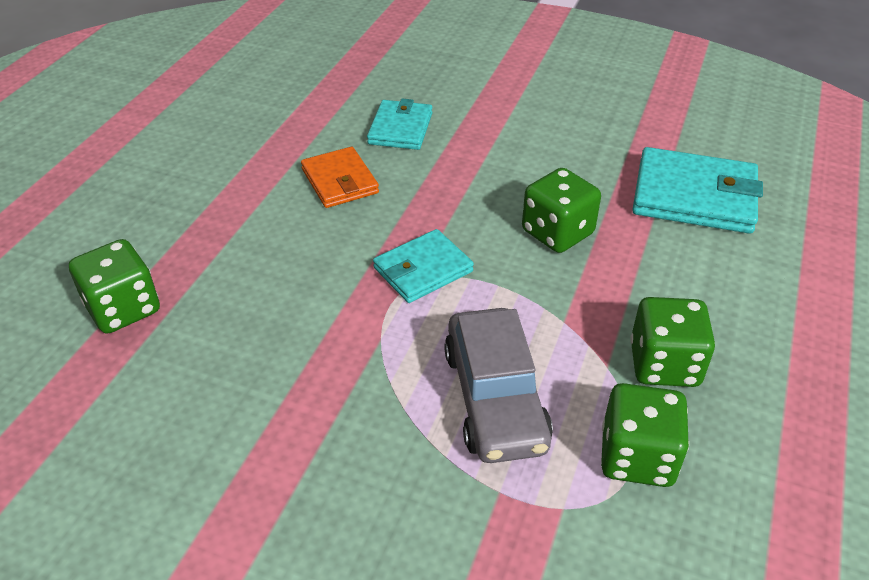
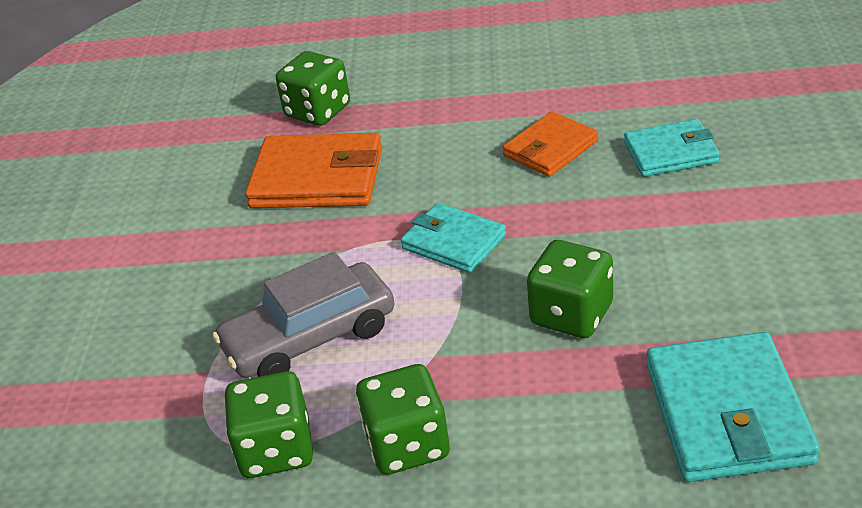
camera: 75 degrees right, 5 degrees down
none -> orange wallet [245,133,382,208]

